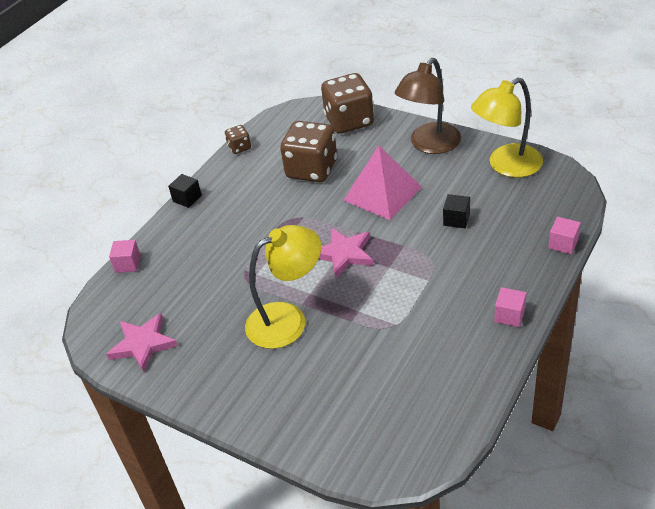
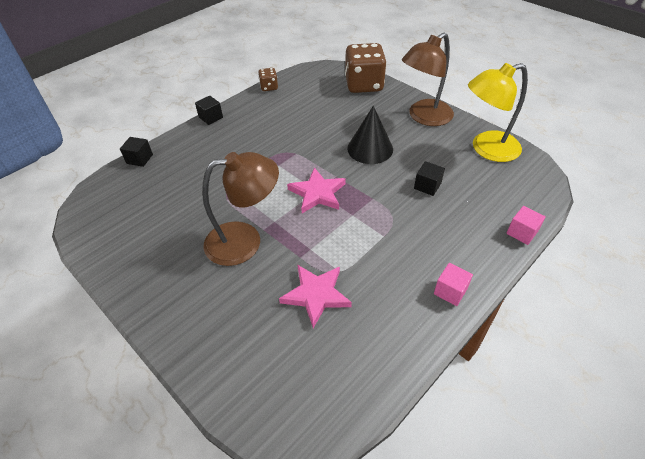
camera: 10 degrees right, 5 degrees up
pink star [106,313,178,372] -> pink star moved to [279,264,352,328]
pink cube [109,240,141,273] -> black cube [120,137,153,167]
yellow lamp [245,225,321,349] -> brown lamp [202,152,279,266]
brown dice [280,121,337,182] -> none
pink pyramid [343,146,422,220] -> black cone [347,106,393,164]

